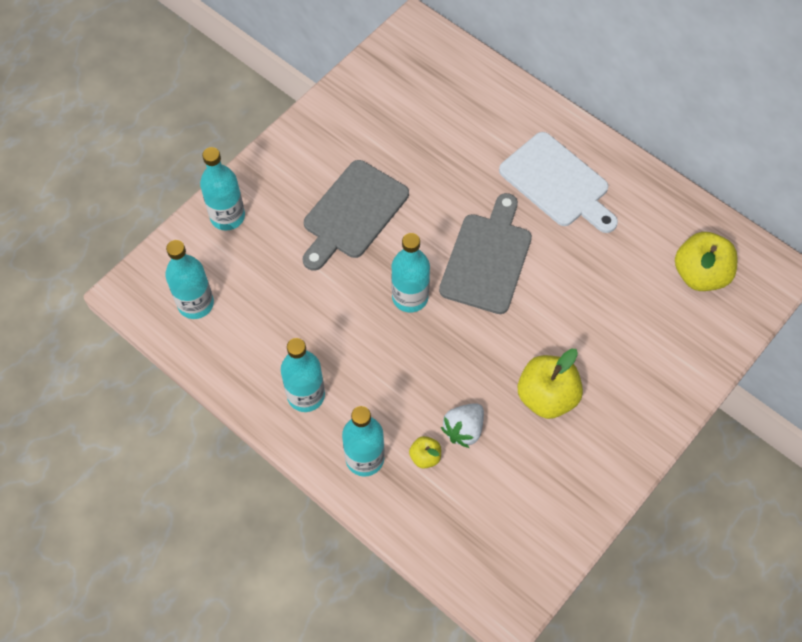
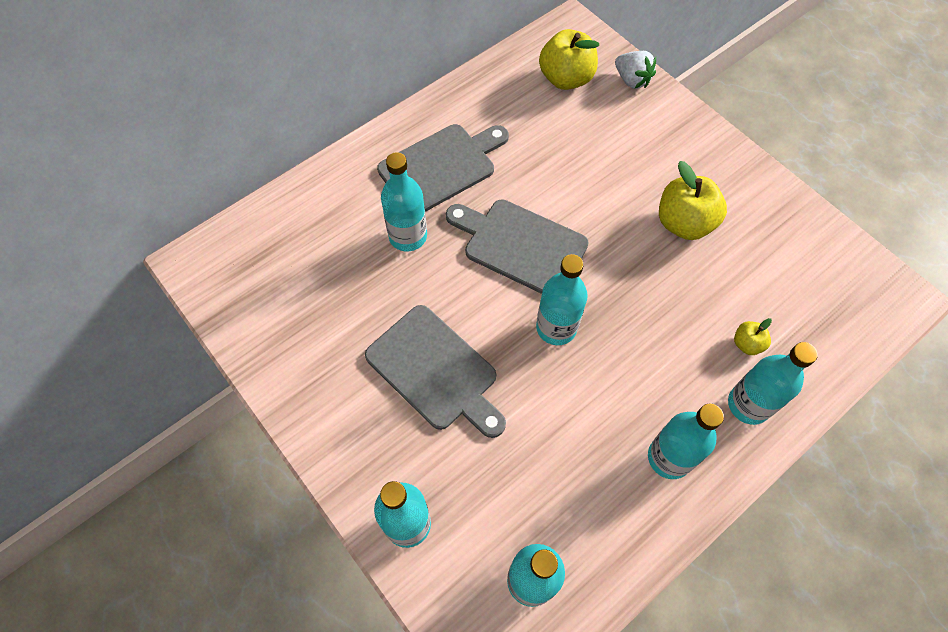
camera: 80 degrees left, 0 degrees up
white strawberry [441,403,484,448] -> white strawberry moved to [615,51,656,89]
white cutting board [499,132,618,233] -> grey cutting board [377,124,509,212]
none -> turquoise bottle [381,152,427,251]

